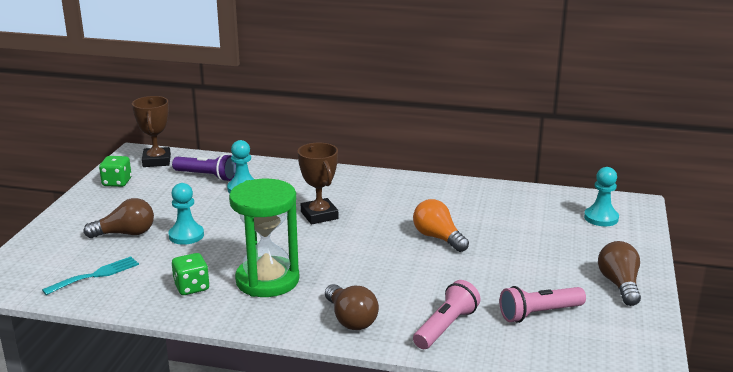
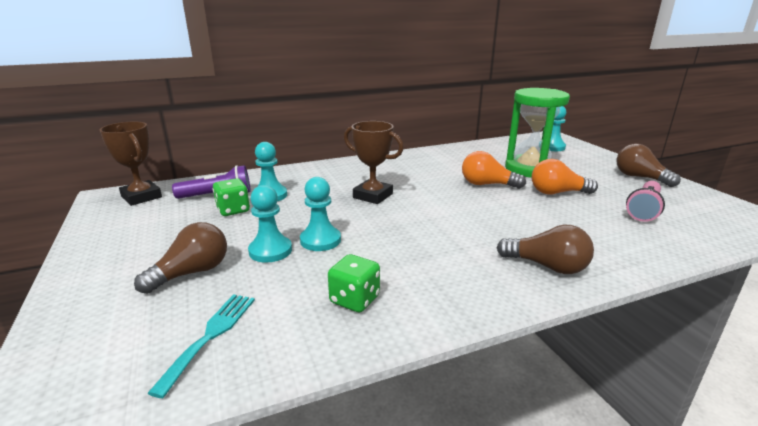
camera: 35 degrees left, 0 degrees up
green dice [99,156,132,187] -> green dice moved to [213,178,250,216]
green hourglass [229,179,299,297] -> green hourglass moved to [505,88,570,178]
pink flashlight [413,280,481,349] -> none
none -> turquoise pawn [300,177,341,251]
none -> orange light bulb [532,159,598,195]

